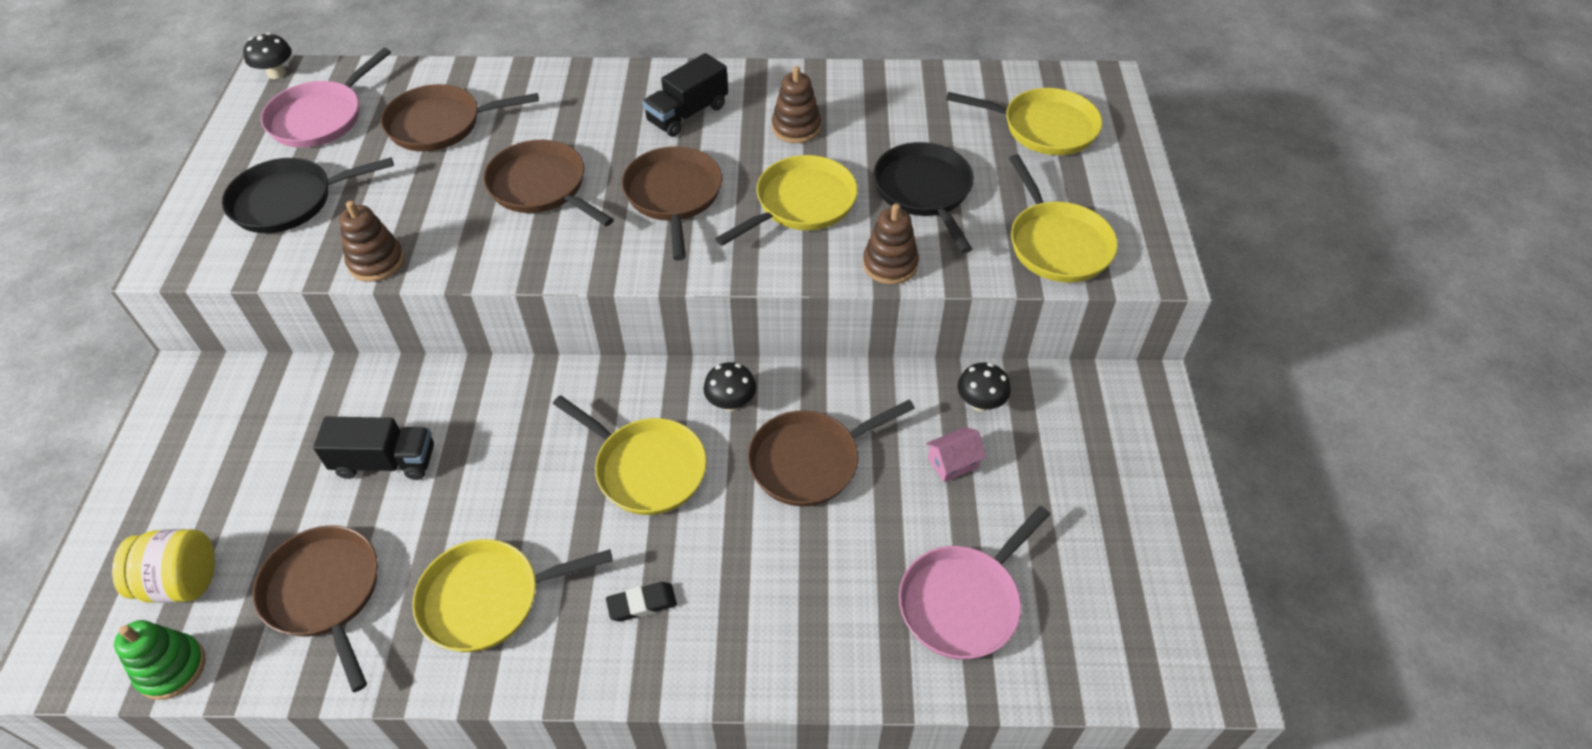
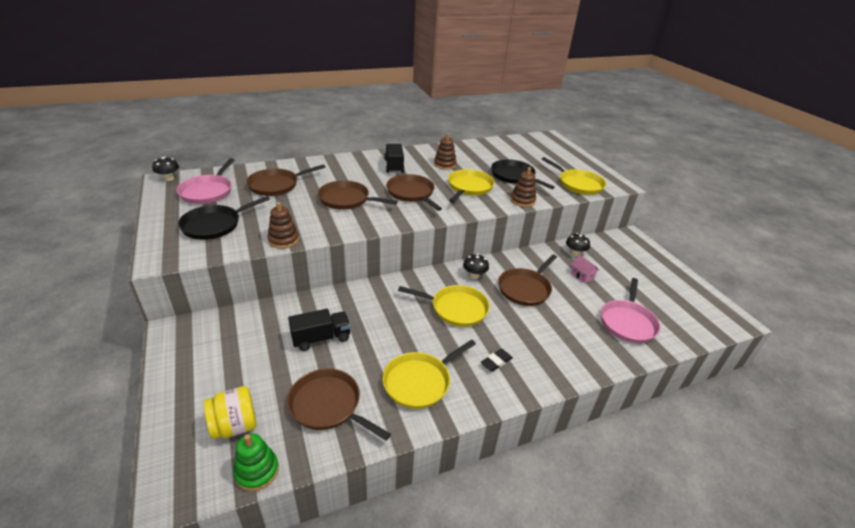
camera: 25 degrees left, 15 degrees down
black truck [642,53,728,137] -> black truck turned 150 degrees clockwise [384,144,405,173]
pink house [926,427,986,482] -> pink house turned 75 degrees counterclockwise [571,255,599,283]
yellow pan [946,88,1102,155] -> none

